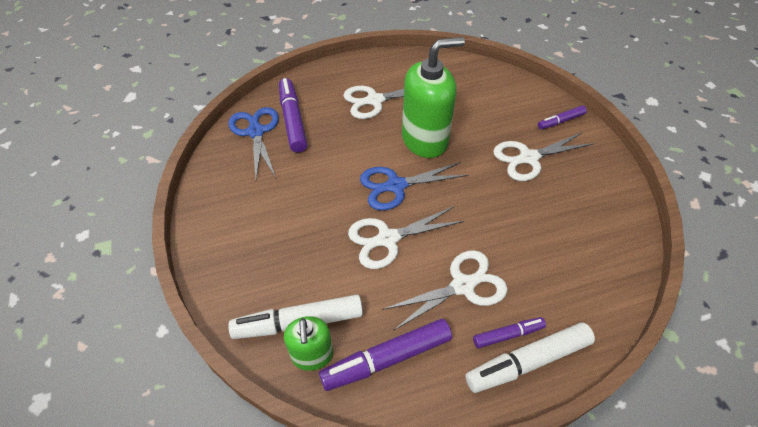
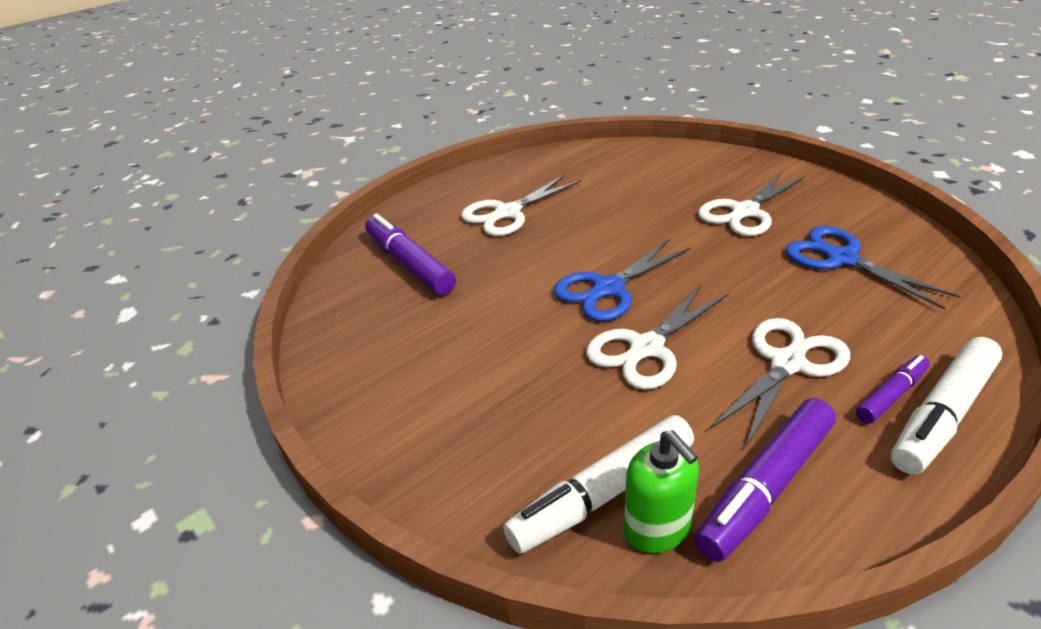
camera: 20 degrees left, 15 degrees down
blue scissors [228,107,279,179] -> blue scissors moved to [785,226,960,310]
green soap dispenser [402,37,465,158] -> none
purple marker [538,106,587,129] -> none

